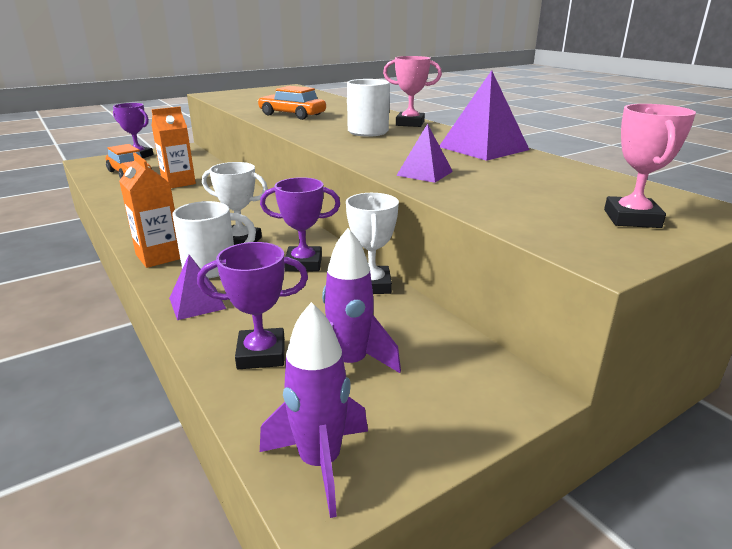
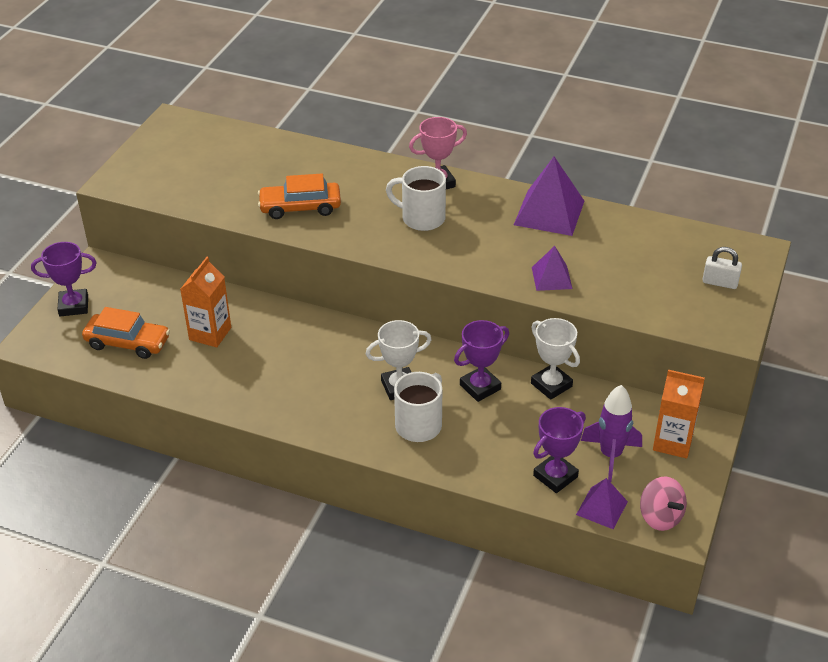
camera: 35 degrees left, 15 degrees up
orange carton [119,153,180,268] -> orange carton moved to [653,370,705,458]
purple pyramid [169,255,226,320] -> purple pyramid moved to [576,478,628,529]
purple rocket [260,302,368,518] -> pink spinning top [640,476,687,531]
pink trophy [604,104,696,228] -> white padlock [702,247,742,289]

